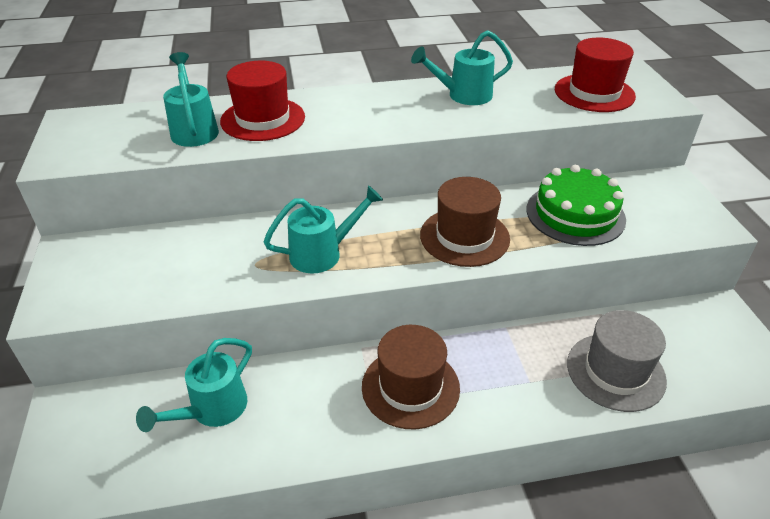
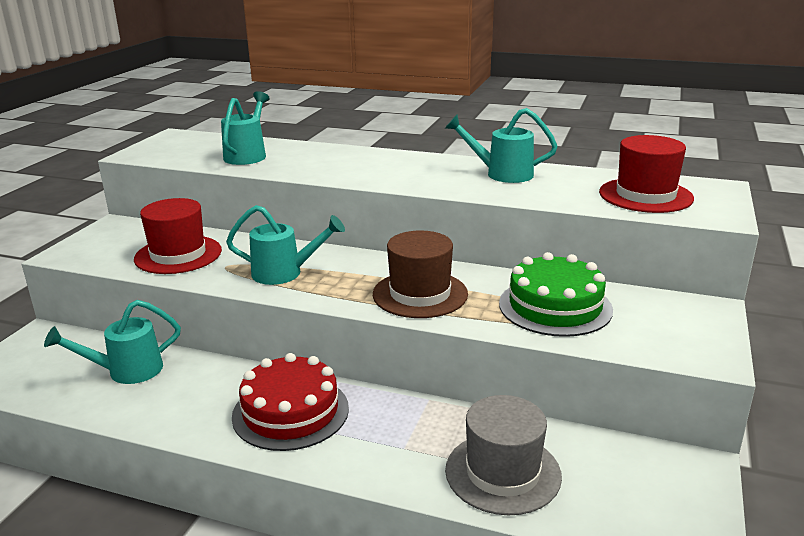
camera: 30 degrees right, 15 degrees down
red hat [220,61,305,141] -> red hat moved to [134,198,222,274]
brown hat [362,325,460,429] -> red cake [232,353,349,451]

